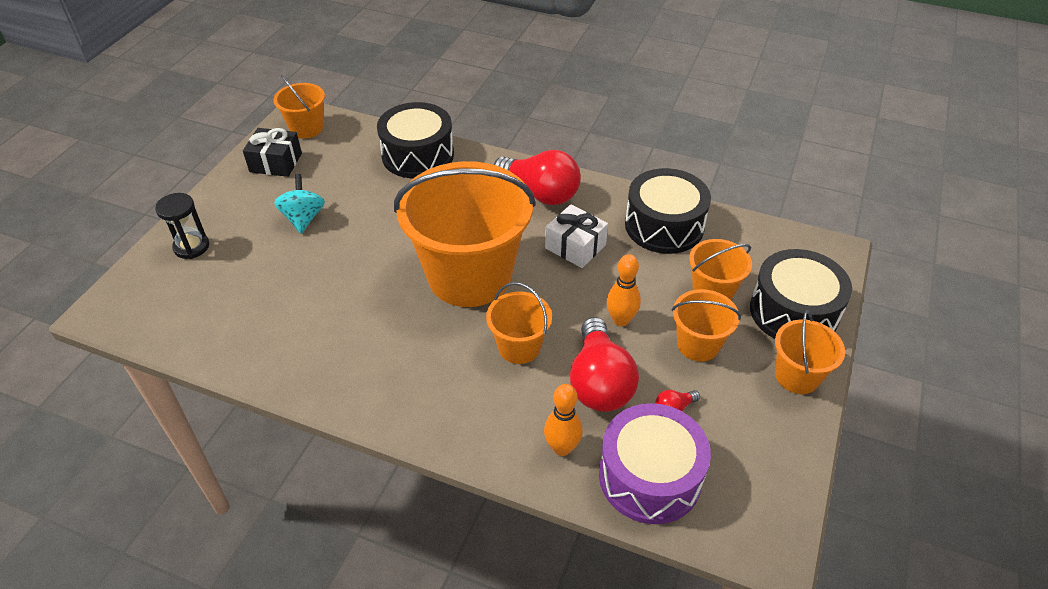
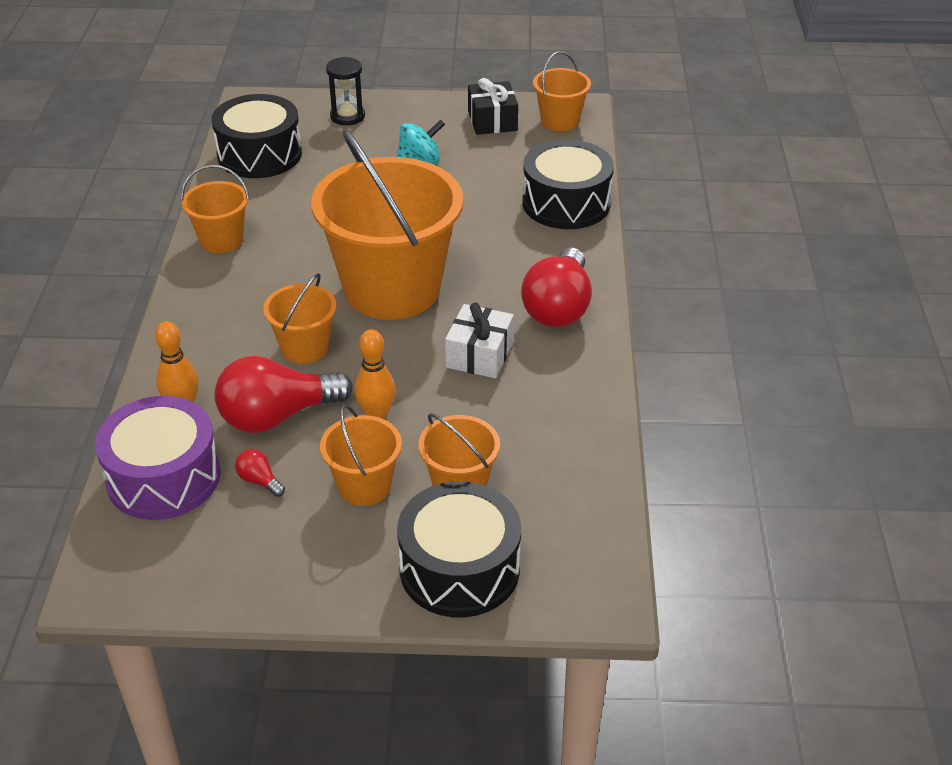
camera: 70 degrees right, 5 degrees down
black drum [625,168,711,254] -> black drum moved to [212,94,302,178]
orange bucket [775,310,845,394] -> orange bucket moved to [181,165,250,253]

